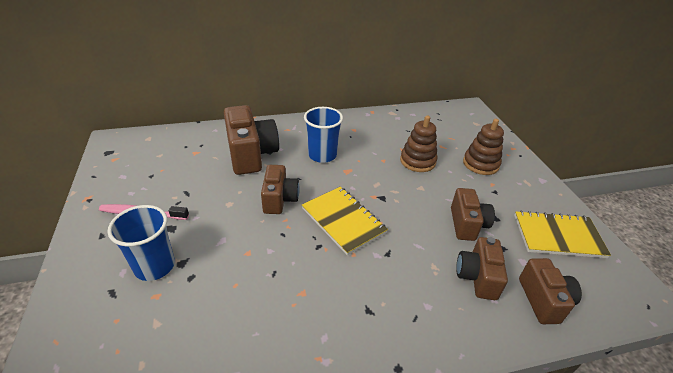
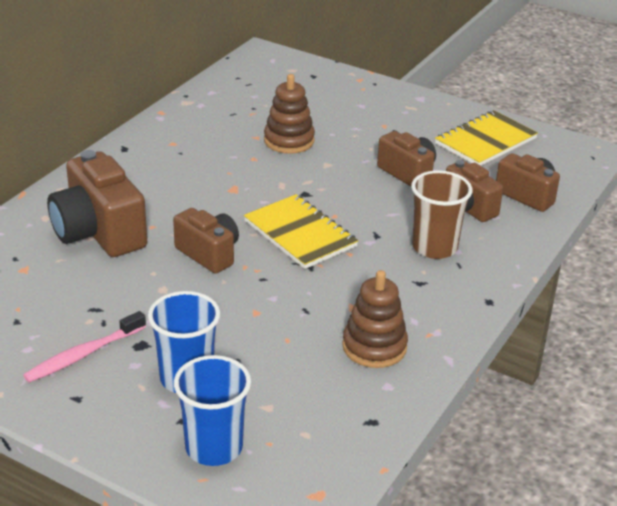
camera: 45 degrees left, 5 degrees down
brown camera [224,105,279,175] -> brown camera turned 150 degrees counterclockwise [47,150,147,257]
yellow notebook [302,186,388,255] -> yellow notebook turned 45 degrees clockwise [244,194,358,269]
blue cup [304,107,343,163] -> blue cup moved to [174,355,251,466]
brown stacking toy [463,119,504,175] -> brown stacking toy moved to [342,270,408,368]
none -> brown cup [411,170,472,259]

